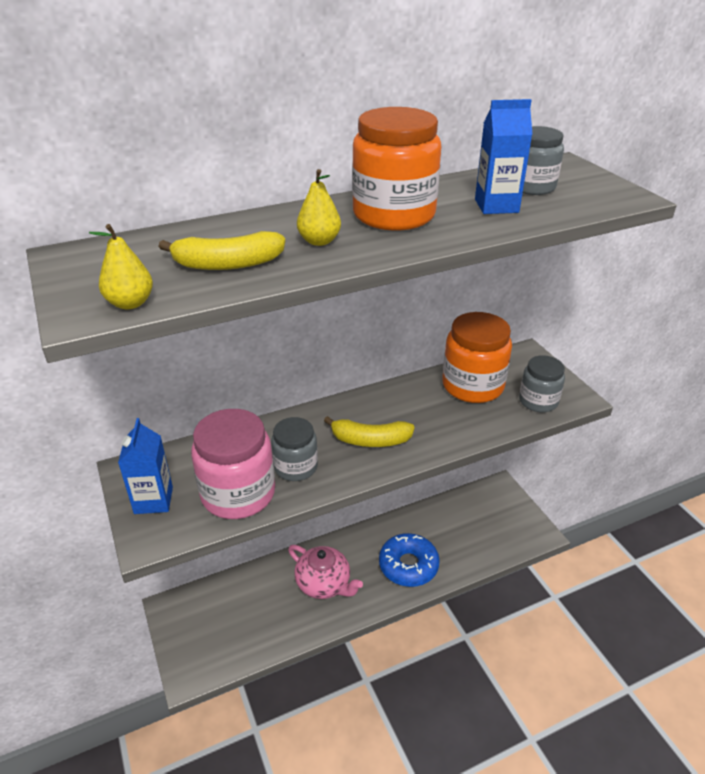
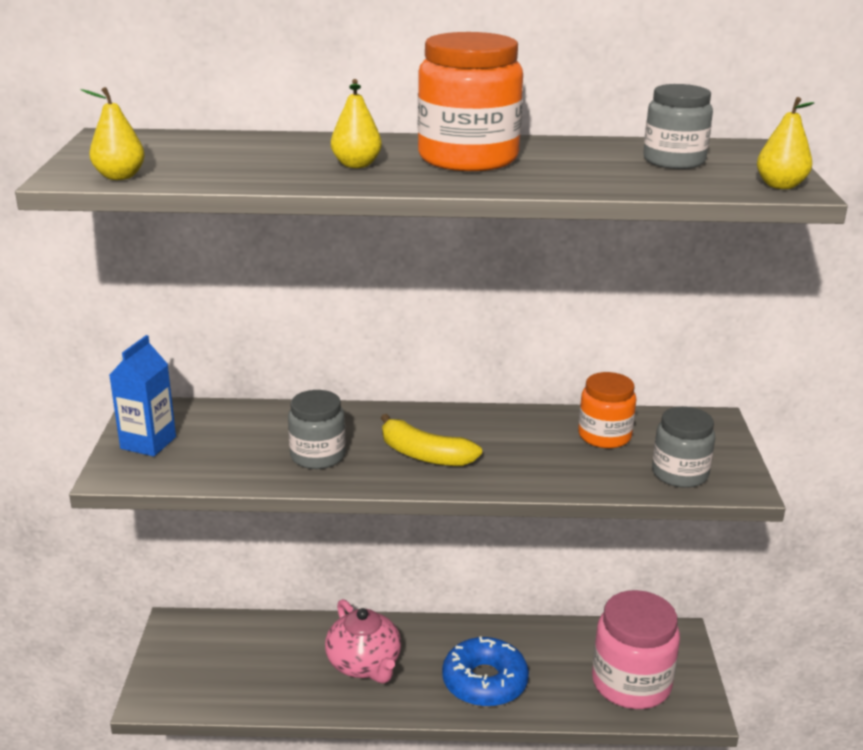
camera: 25 degrees right, 10 degrees down
yellow banana [158,231,285,270] -> none
pink jar [191,409,275,519] -> pink jar moved to [592,590,680,709]
orange jar [442,312,512,403] -> orange jar [578,372,636,448], size x0.62
blue carton [475,99,532,214] -> none
none -> yellow pear [757,97,814,189]

